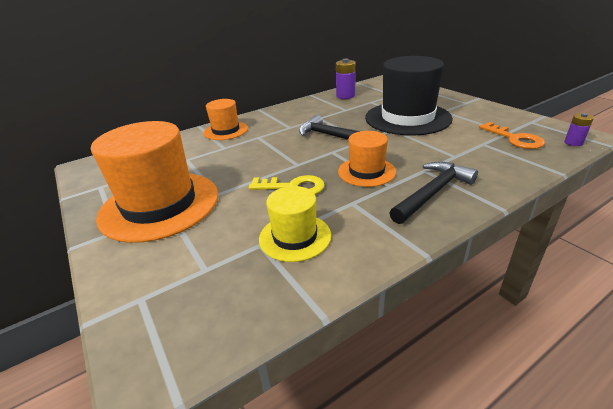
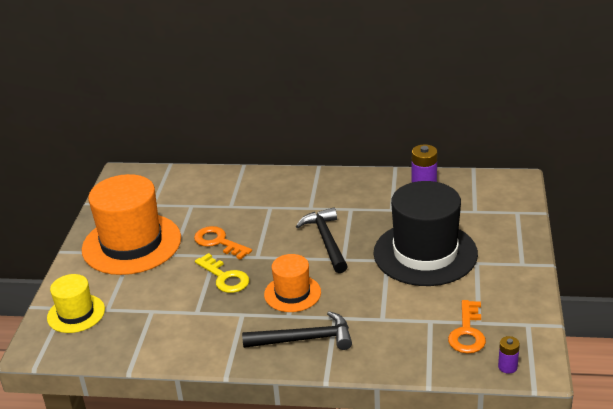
camera: 40 degrees right, 0 degrees up
orange hat [203,99,248,140] -> none
yellow hat [259,186,331,262] -> yellow hat moved to [47,274,105,333]
none -> orange key [194,226,252,260]

